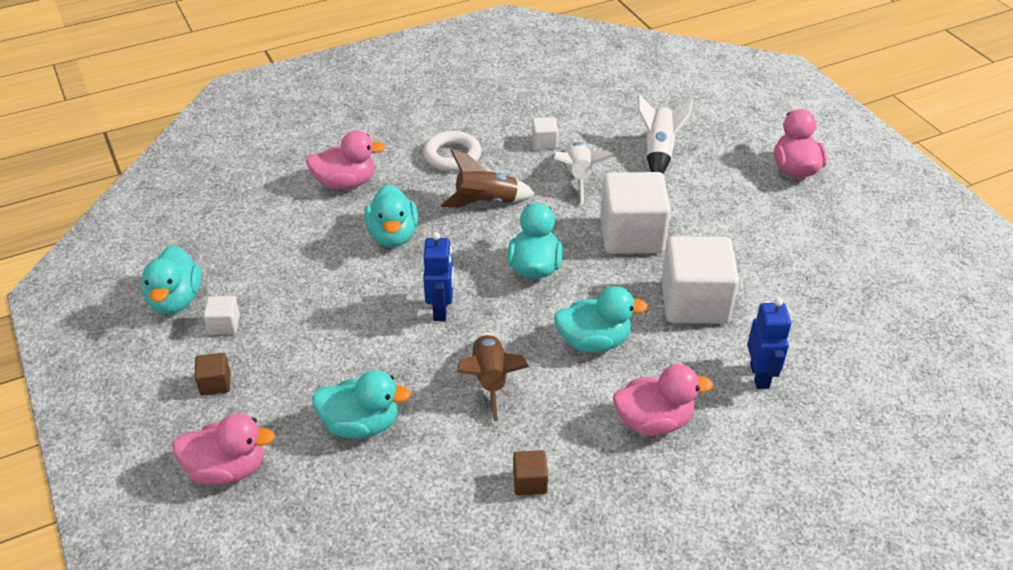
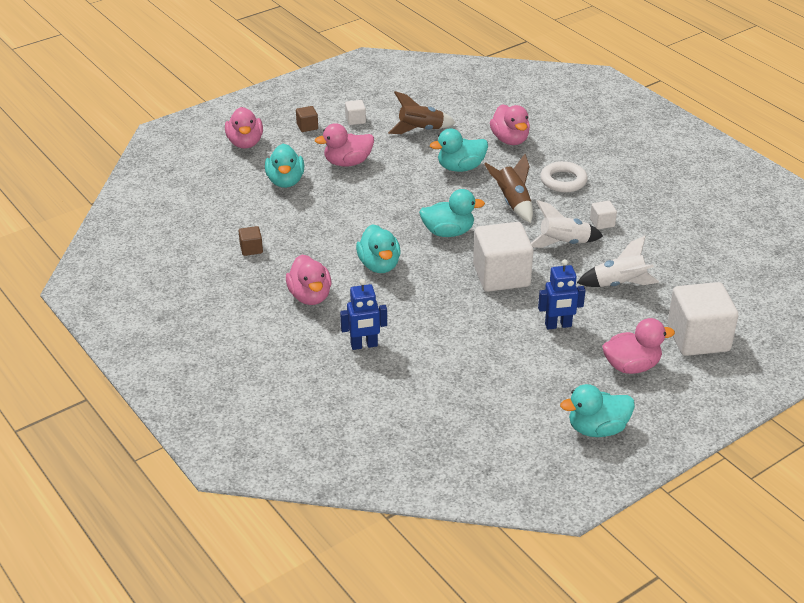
camera: 80 degrees right, 5 degrees down
turquoise duck [141,245,201,314] -> turquoise duck moved to [560,384,635,437]
blue robot [423,232,454,321] -> blue robot moved to [538,259,585,329]
brown rocket [457,333,529,421] -> brown rocket moved to [388,91,455,134]
white cube [661,236,739,324] -> white cube moved to [667,282,739,356]
none -> pink duck [315,123,374,167]

